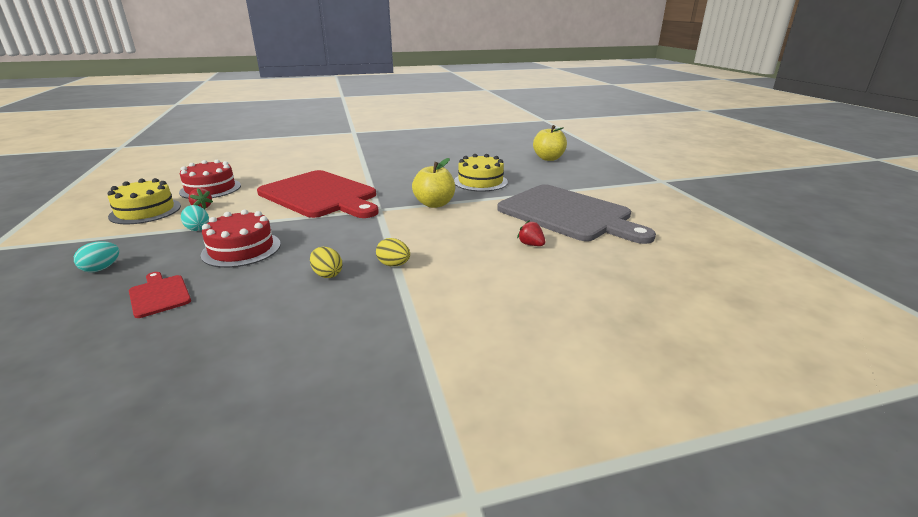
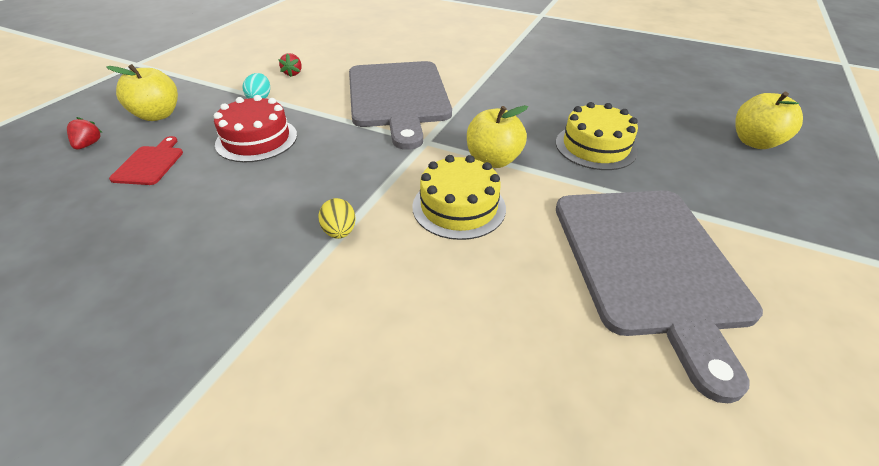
camera: 40 degrees right, 15 degrees up
turquoise egg [74,241,119,272] -> yellow apple [106,64,178,121]
yellow cake [108,178,181,224] -> yellow cake moved to [412,155,506,240]
red cake [179,160,241,199] -> none
red cutting board [257,170,379,218] -> grey cutting board [349,61,452,150]
yellow egg [310,247,342,278] -> none
red strawberry [517,220,545,246] -> red strawberry moved to [67,117,103,150]

